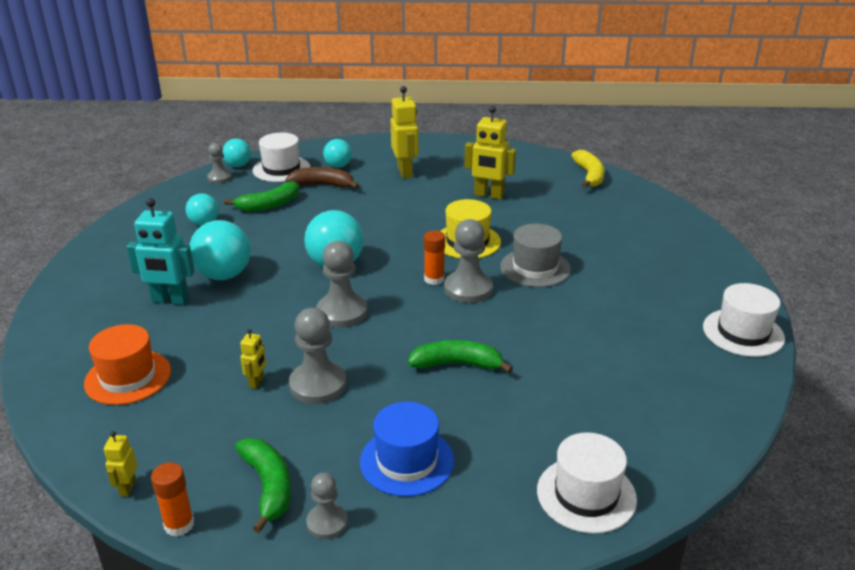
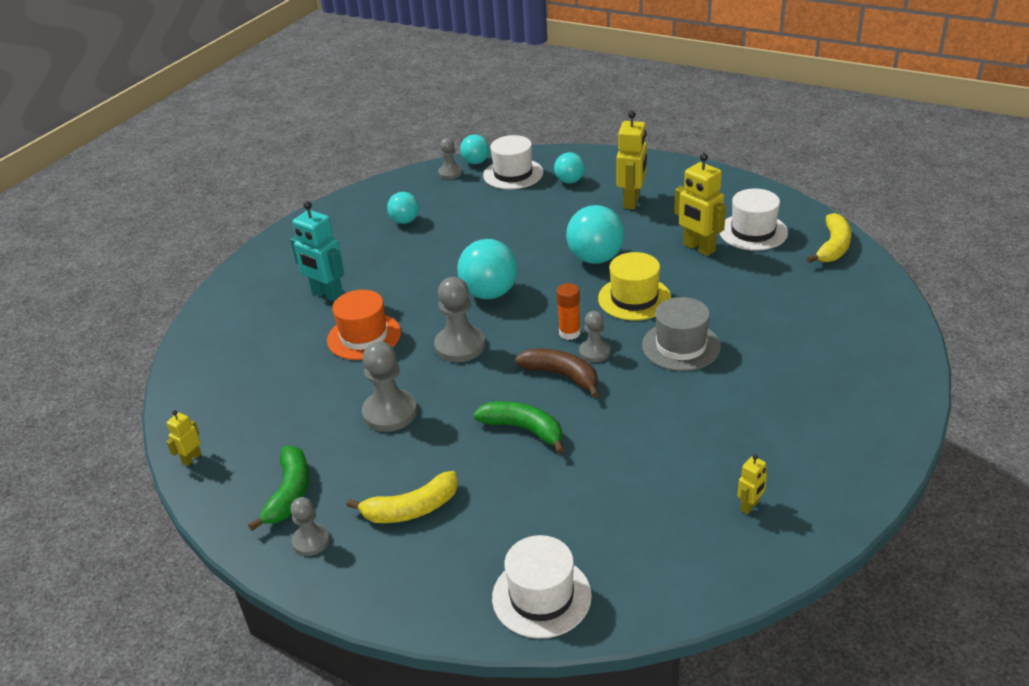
camera: 30 degrees right, 5 degrees up
orange hat [84,324,171,405] -> orange hat moved to [327,290,401,360]
orange glue stick [151,462,194,537] -> none
turquoise ball [189,220,251,280] -> turquoise ball moved to [566,205,625,264]
green banana [224,181,300,212] -> none
yellow robot [240,329,266,389] -> yellow robot moved to [737,454,767,514]
brown banana [285,167,359,189] -> brown banana moved to [515,348,599,398]
blue hat [360,402,454,497] -> yellow banana [347,471,458,523]
grey pawn [444,219,493,303] -> grey pawn [579,311,610,362], size x0.60
white hat [703,283,785,357] -> white hat moved to [719,189,788,251]

